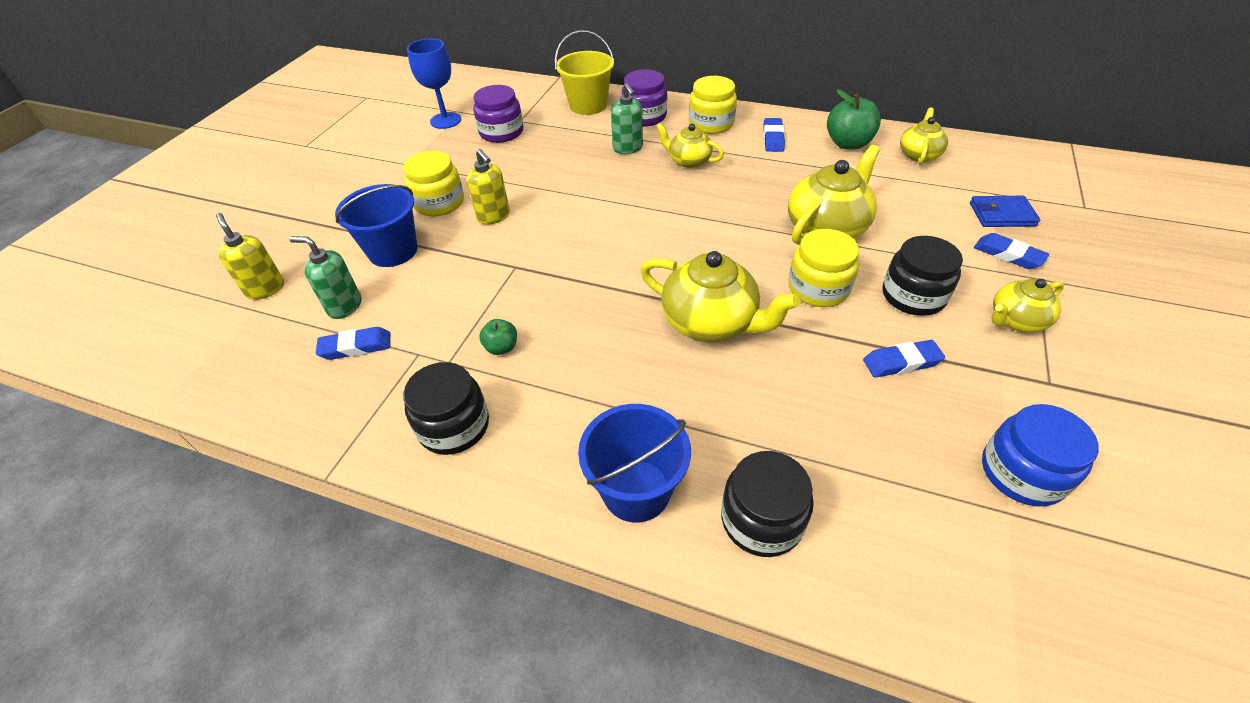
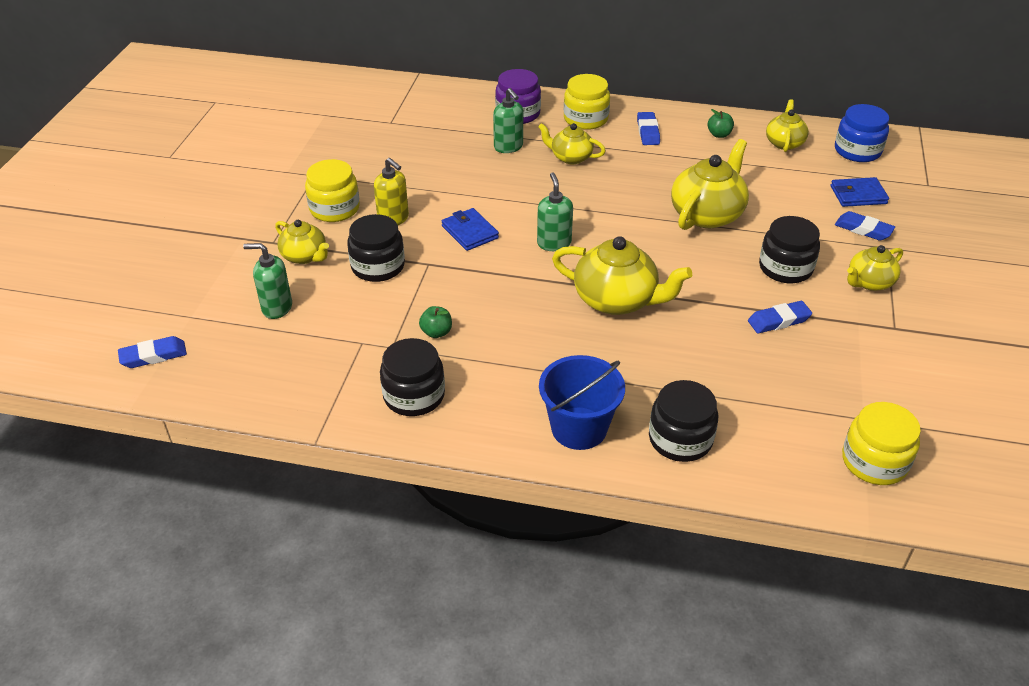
camera: 10 degrees left, 5 degrees down
yellow soap dispenser [216,213,284,300] -> none
blue eraser [316,327,390,360] -> blue eraser moved to [118,336,187,368]
blue bucket [335,184,418,267] -> yellow teapot [275,220,329,264]
blue goblet [407,39,461,129] -> none
purple jar [473,85,523,143] -> none
yellow bucket [555,30,614,115] -> none
yellow jar [788,229,859,307] -> yellow jar moved to [842,402,921,485]
green apple [827,90,881,150] -> green apple [708,109,734,138], size x0.54
blue jar [982,404,1099,506] -> blue jar moved to [835,104,889,162]
none -> black jar [347,214,405,282]
none -> blue wallet [442,208,499,251]
none -> green soap dispenser [537,172,573,251]

